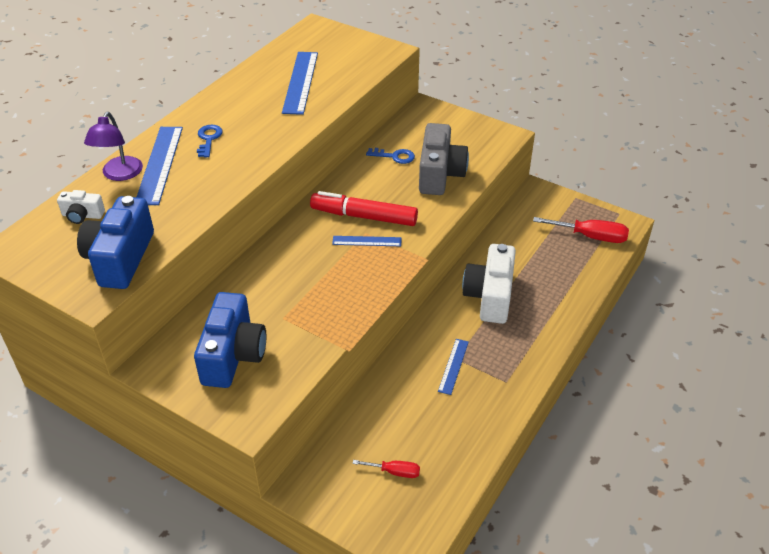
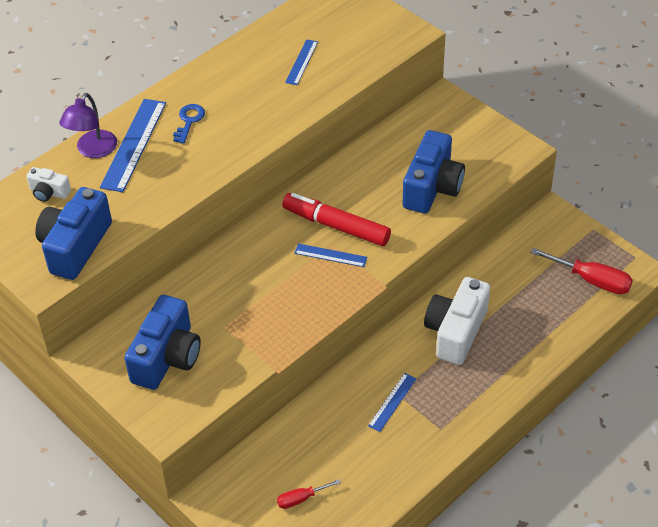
camera: 15 degrees right, 5 degrees up
blue ruler [282,52,318,115] -> blue ruler [285,39,318,85], size x0.55
red screwdriver [352,460,420,478] -> red screwdriver turned 135 degrees clockwise [277,479,341,509]
blue key [366,148,415,164] -> none
grey camera [419,123,469,195] -> blue camera [403,130,465,214]

